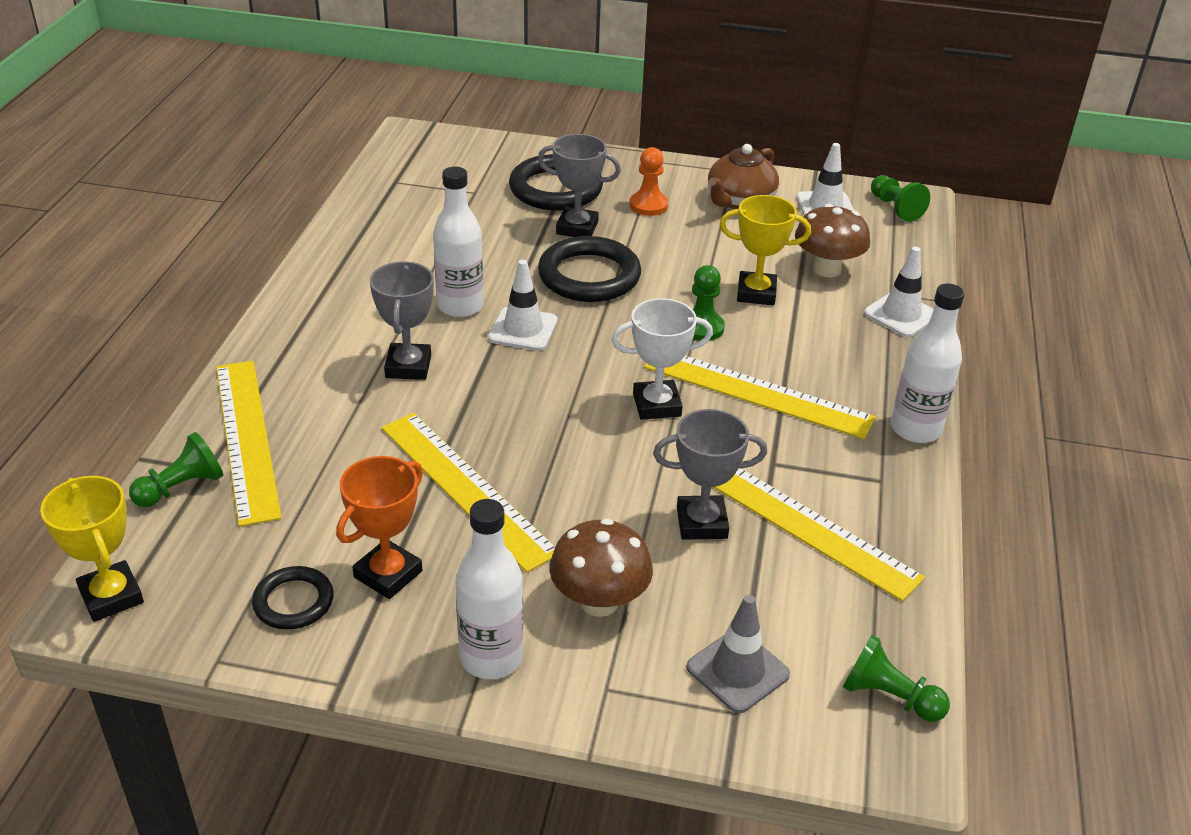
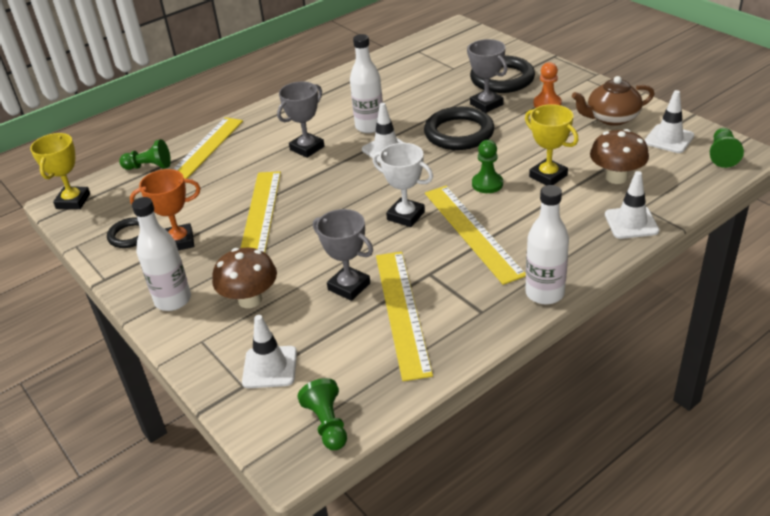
camera: 45 degrees right, 0 degrees up
grey traffic cone [687,594,790,713] -> white traffic cone [242,315,297,388]

